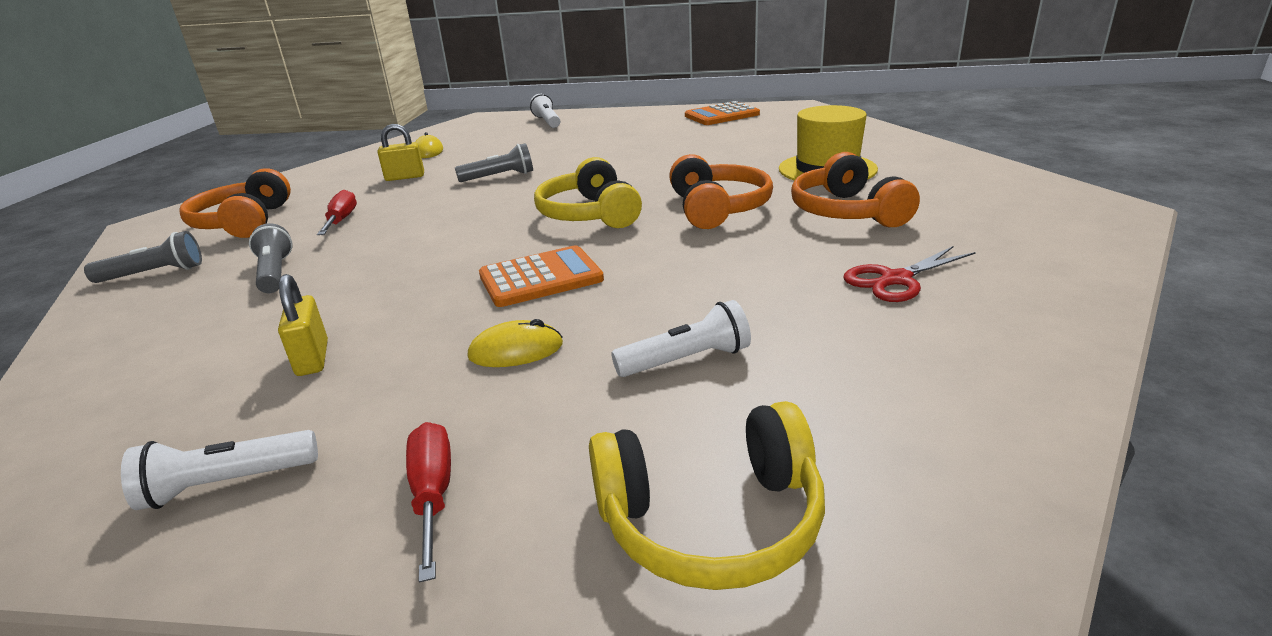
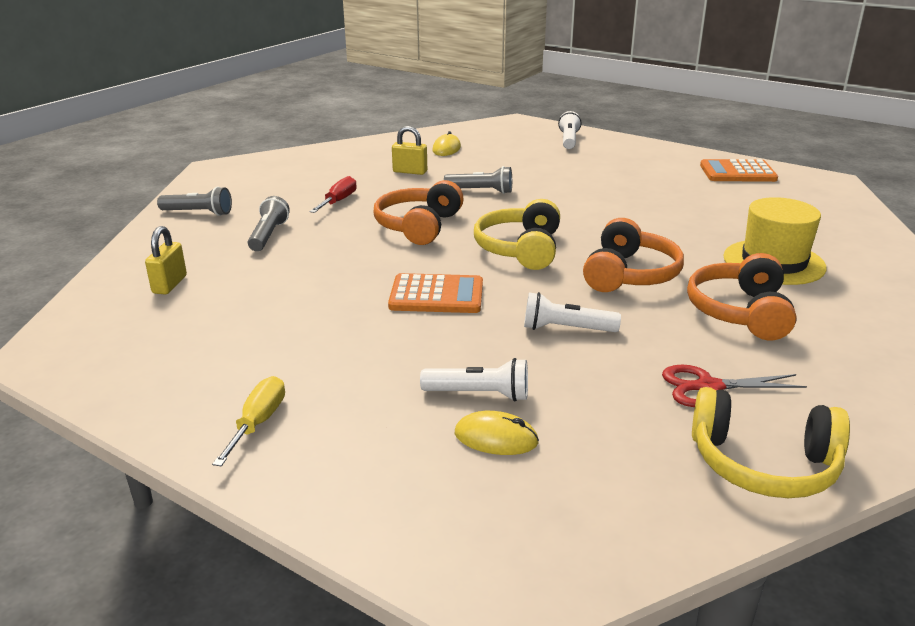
camera: 25 degrees right, 0 degrees up
white flashlight [121,430,318,510] -> white flashlight moved to [524,292,621,332]
orange headphones [179,168,291,238] -> orange headphones moved to [374,180,464,245]
yellow padlock [278,274,328,376] -> yellow padlock moved to [145,226,187,294]
red screwdriver [406,422,451,583] -> yellow screwdriver [212,376,285,466]
yellow mouse [468,319,563,367] -> yellow mouse moved to [454,411,539,455]
yellow headphones [589,401,825,590] -> yellow headphones moved to [692,387,850,498]

